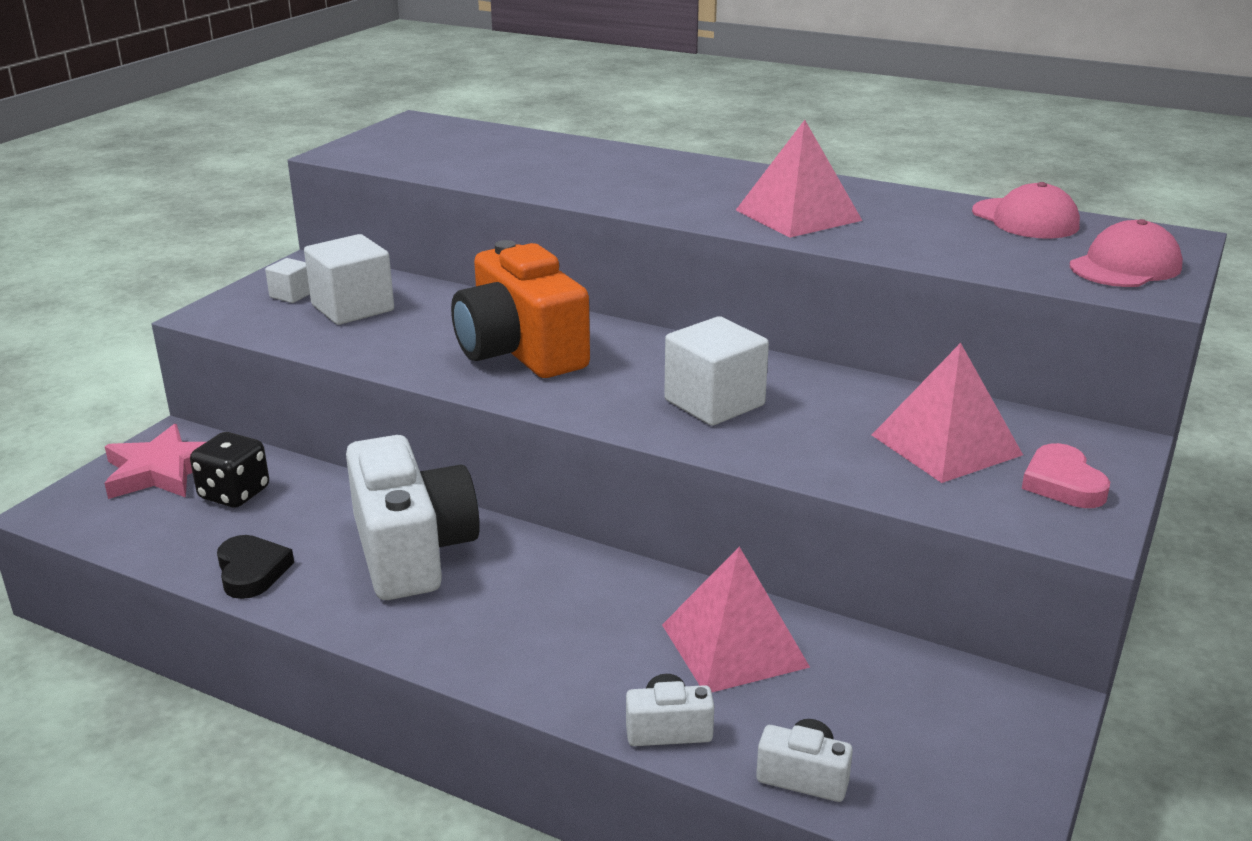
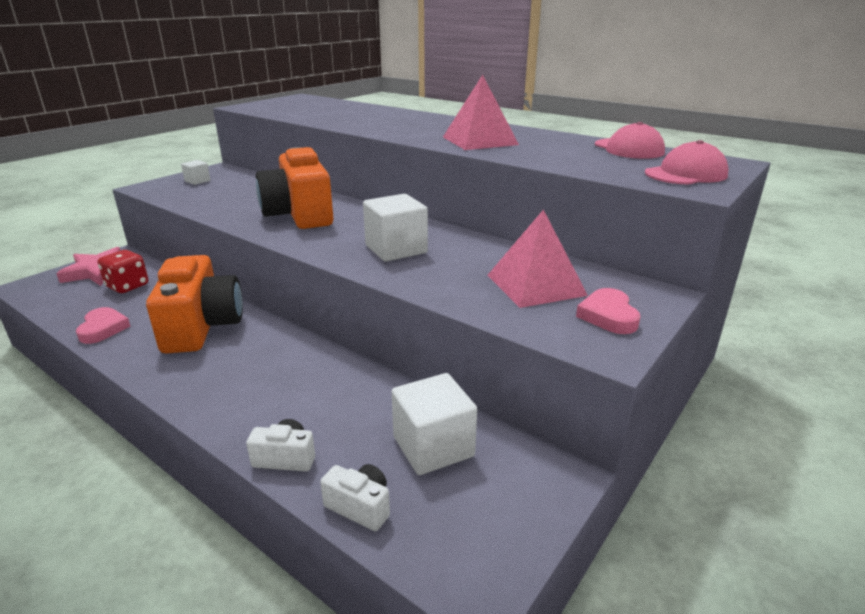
camera: 10 degrees right, 0 degrees up
black dice [190,432,269,507] -> red dice [98,250,148,293]
black heart [217,535,294,599] -> pink heart [76,307,131,344]
white cube [304,234,394,325] -> white cube moved to [392,373,477,475]
white camera [346,435,480,600] -> orange camera [146,255,243,354]
pink pyramid [662,547,810,692] -> none

